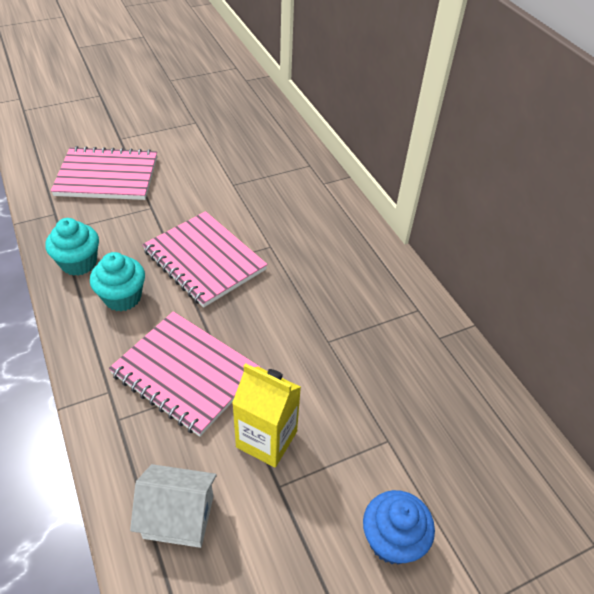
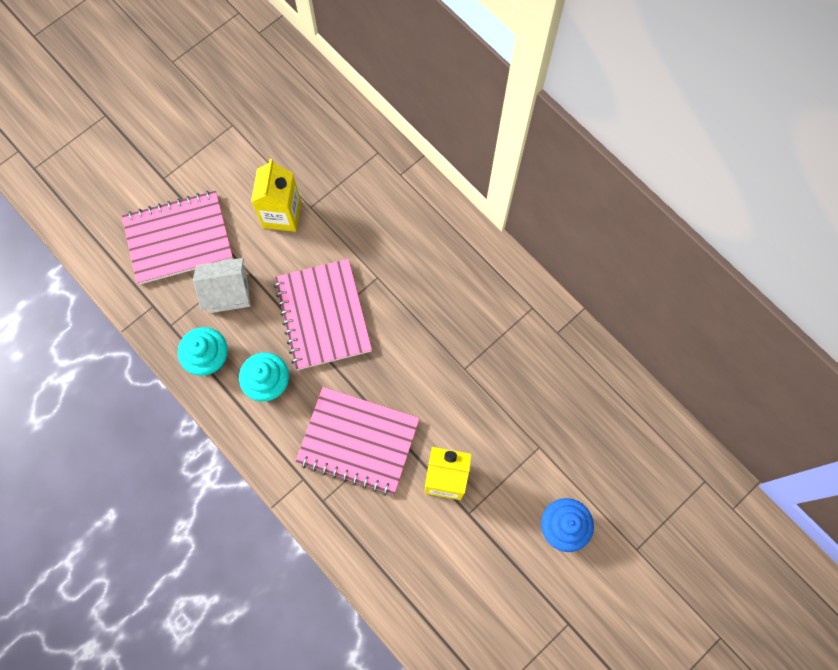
camera: 15 degrees left, 25 degrees up
white house [130,464,217,548] -> white house moved to [193,258,251,313]
pink notebook [142,211,268,308] -> pink notebook turned 45 degrees clockwise [274,259,372,370]
none -> yellow carton [251,159,301,232]

